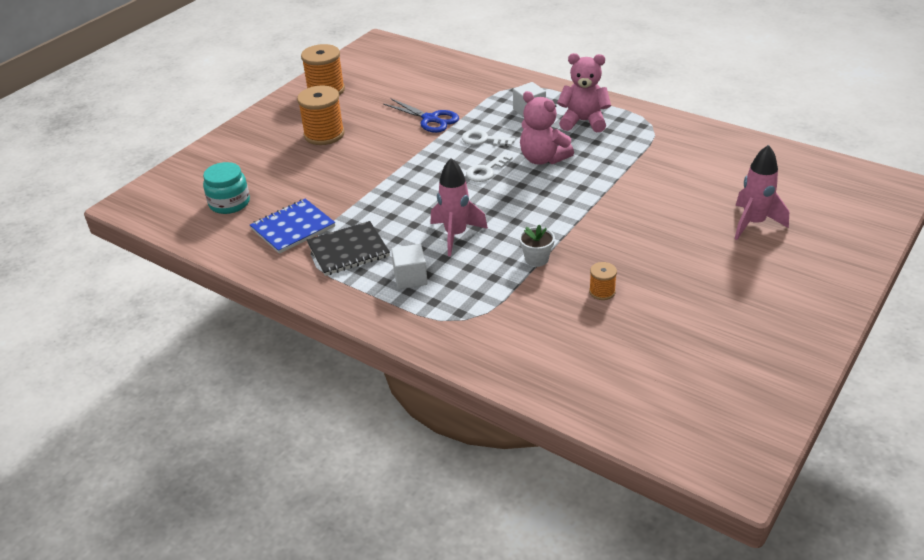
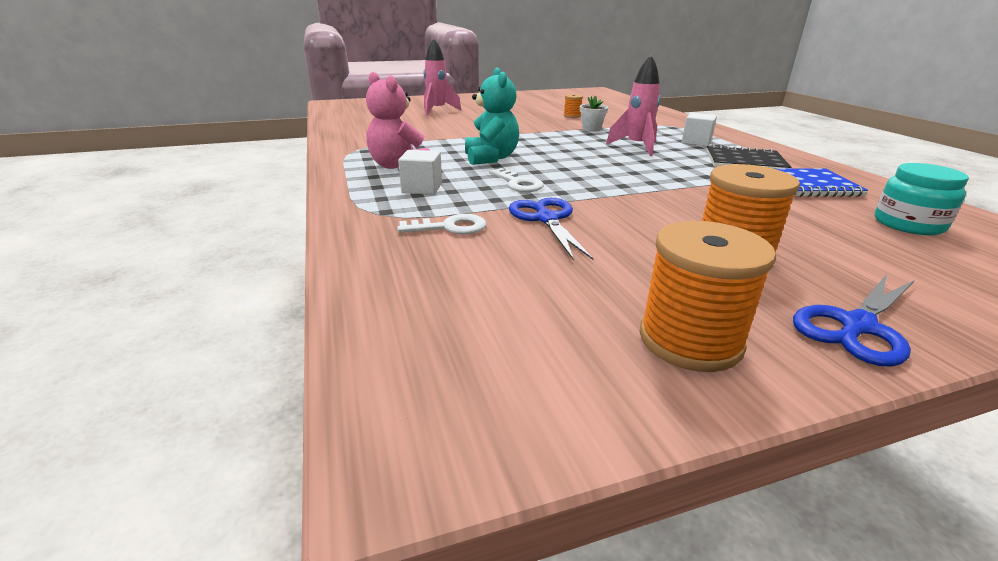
camera: 145 degrees left, 10 degrees down
white key [466,153,513,182] -> white key moved to [397,214,486,234]
pink teddy bear [520,91,574,165] -> turquoise teddy bear [465,67,519,165]
none -> blue scissors [793,274,914,367]

